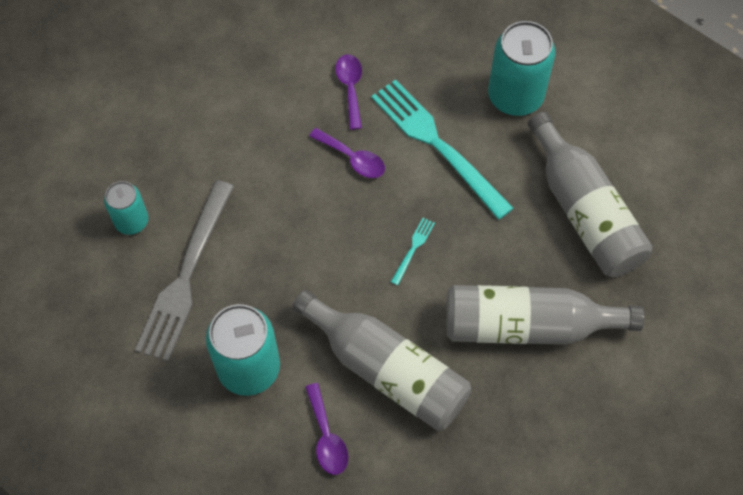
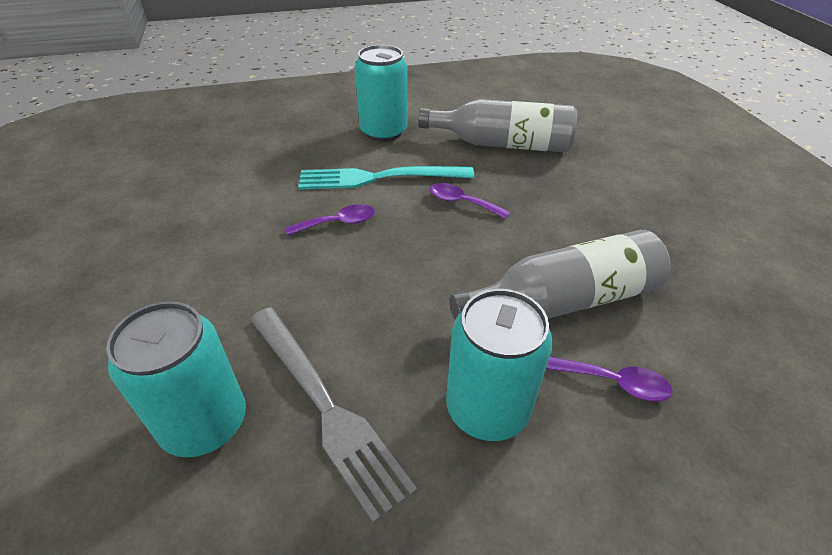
camera: 55 degrees left, 20 degrees down
turquoise can [104,181,149,235] -> turquoise can [106,301,246,457], size x1.71
purple spoon [335,54,362,130] -> purple spoon moved to [430,183,511,219]
turquoise fork [391,218,435,285] -> none
grey bottle [446,285,644,345] -> none

